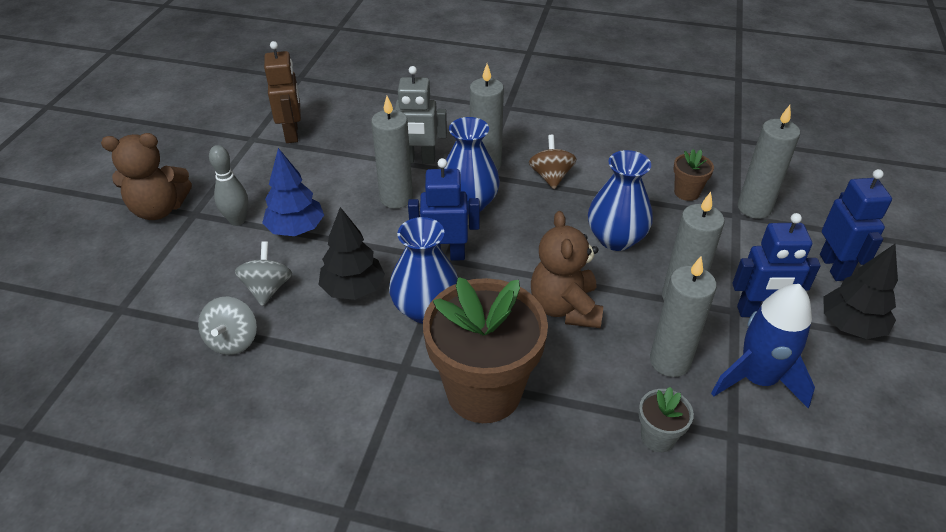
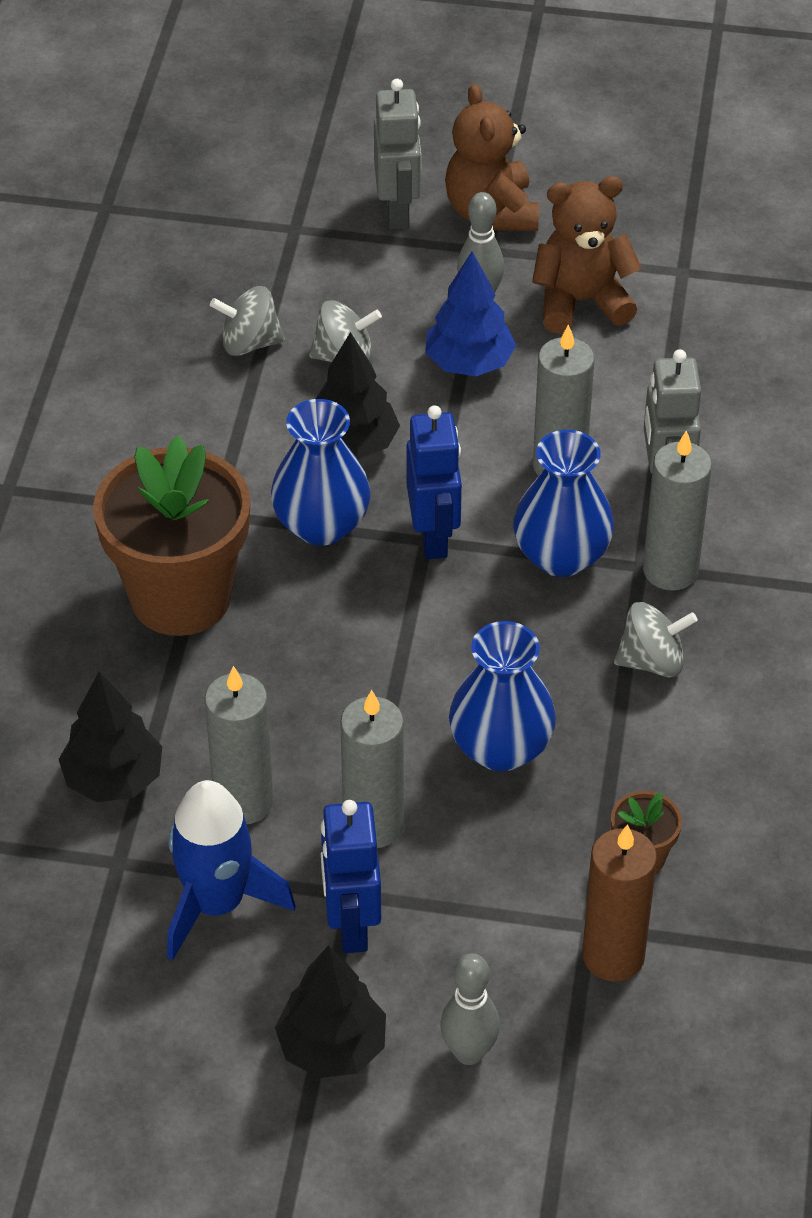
camera: 85 degrees right, 5 degrees up
brown robot [264,41,301,143] -> none
brown spinning top [529,135,576,189] -> grey spinning top [614,602,698,677]
brown teddy bear [531,211,603,328] -> brown teddy bear moved to [532,176,642,333]
grey flower pot [639,387,694,452] -> black tree [59,672,162,802]
grey candle [738,105,800,219] -> brown candle [582,824,657,982]
blue robot [820,169,892,281] -> grey bowling pin [440,953,500,1065]
none -> grey robot [374,79,421,229]

